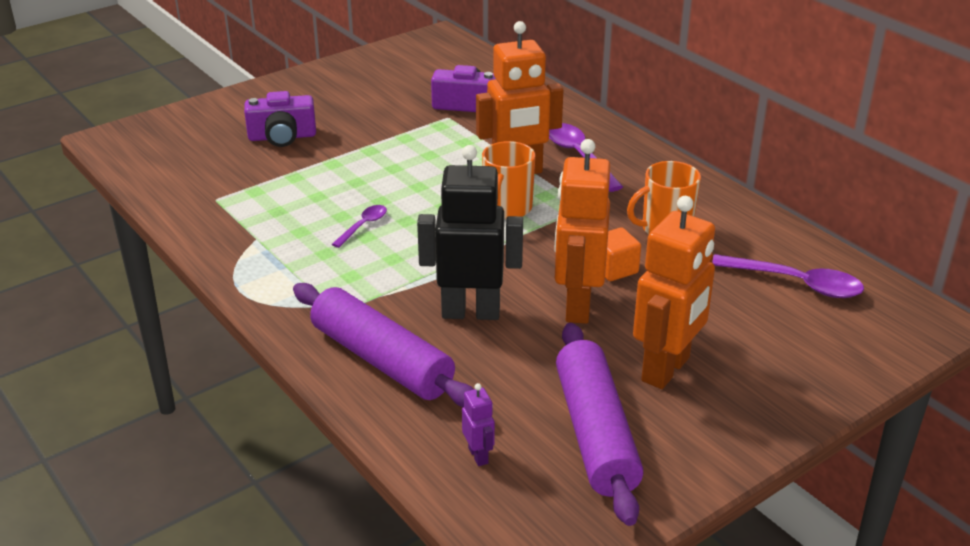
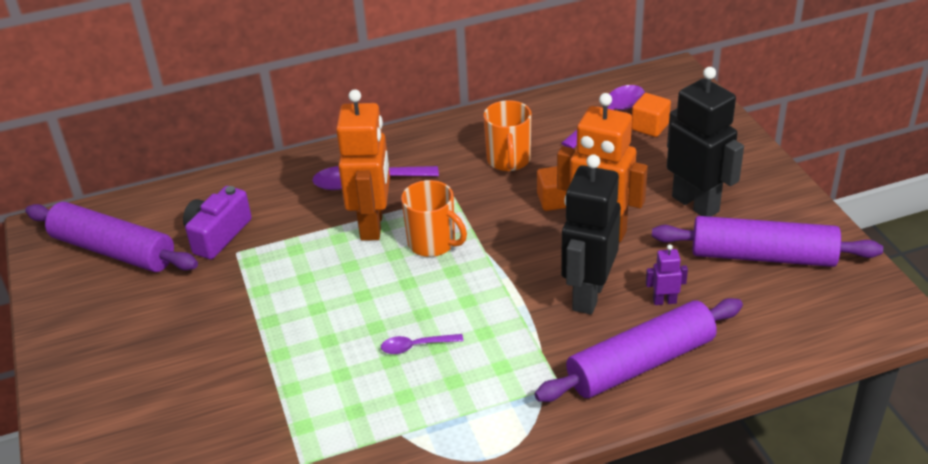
camera: 70 degrees left, 5 degrees up
purple camera [244,91,316,147] -> none
purple spoon [332,205,387,248] -> purple spoon turned 60 degrees counterclockwise [381,334,463,354]
purple robot [462,383,495,466] -> purple robot moved to [646,244,688,305]
orange robot [633,196,715,389] -> black robot [667,67,744,217]
none -> purple rolling pin [25,202,198,272]
none -> orange cube [632,93,671,137]

